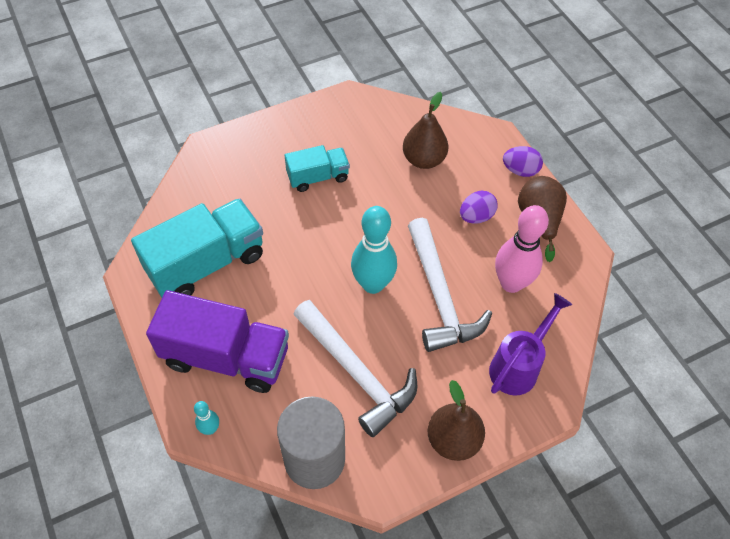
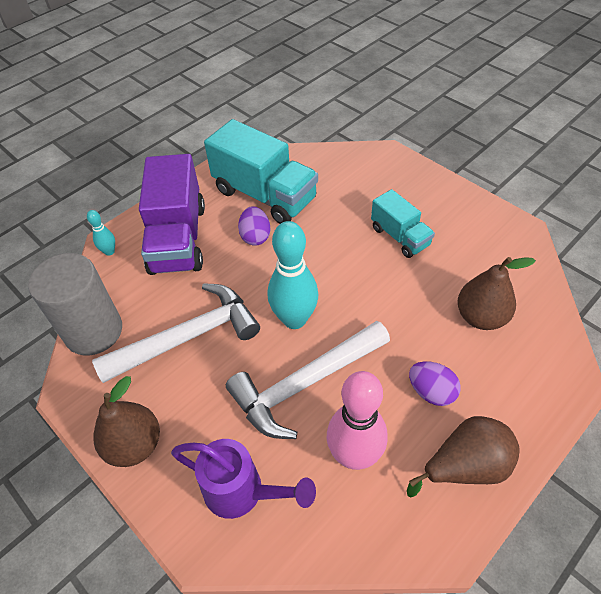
camera: 75 degrees right, 5 degrees down
white hammer [293,300,417,437] -> white hammer turned 150 degrees counterclockwise [92,283,260,383]
purple egg [503,146,543,177] -> purple egg moved to [238,206,270,246]

